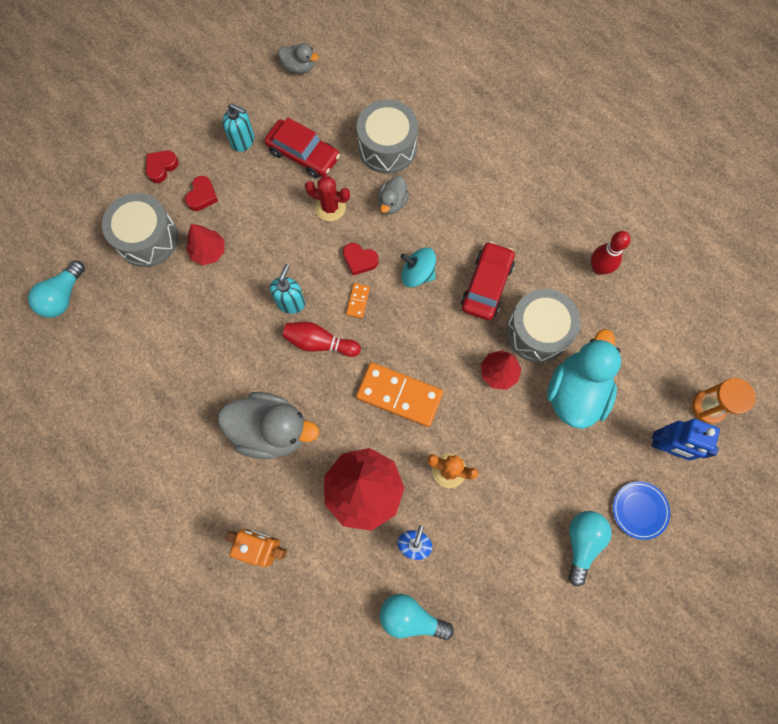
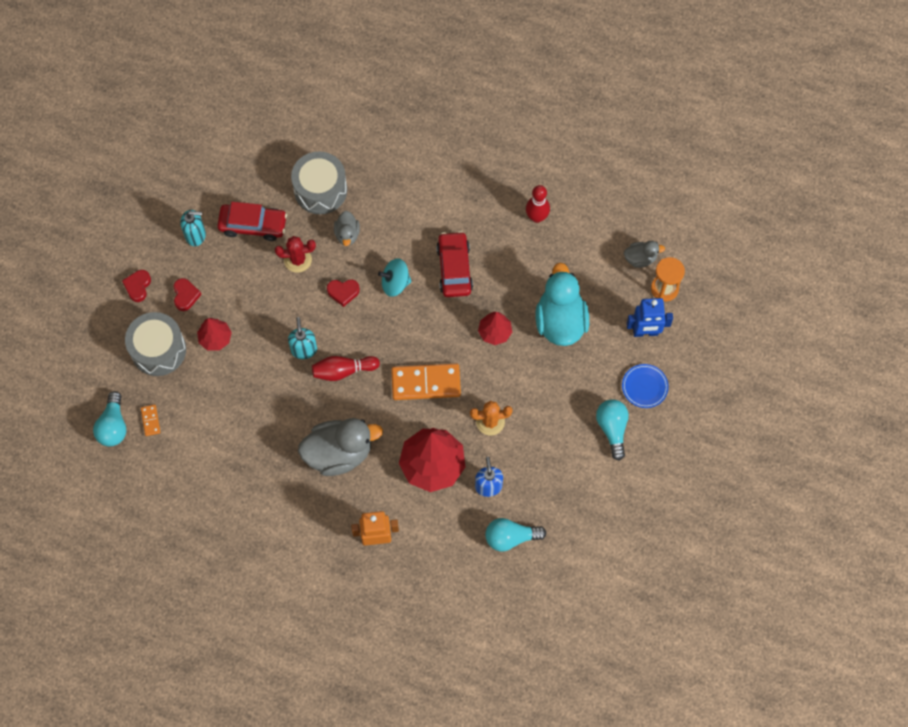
camera: 25 degrees left, 5 degrees down
grey duck [278,43,319,74] -> grey duck moved to [624,241,665,268]
orange domino [346,283,370,318] -> orange domino moved to [141,405,160,436]
grey drum [507,289,581,363] -> none

